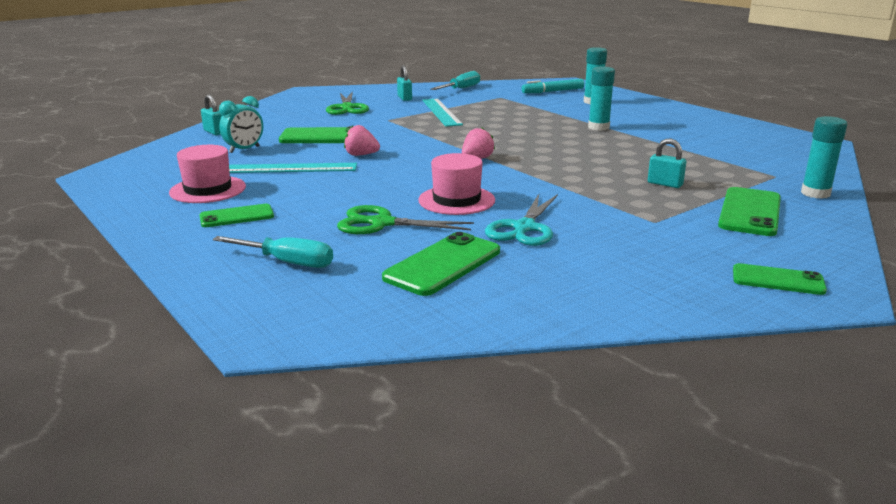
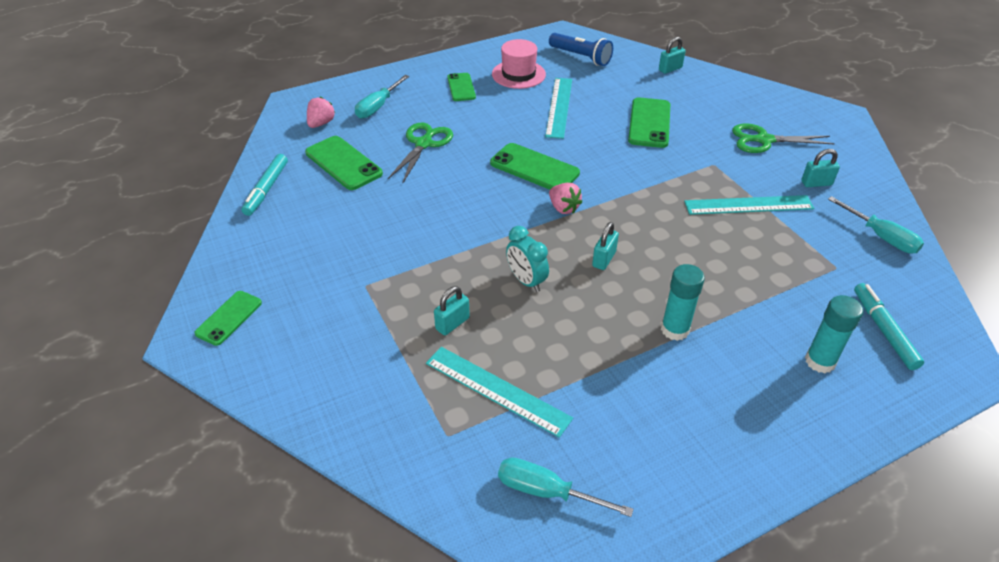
camera: 100 degrees right, 20 degrees up
turquoise clock [219,96,263,153] -> turquoise clock moved to [506,226,549,292]
pink strawberry [344,125,380,156] -> pink strawberry moved to [307,97,335,128]
pink hat [418,153,495,215] -> none
turquoise scissors [485,194,558,246] -> none
green phone [718,187,781,236] -> green phone moved to [490,143,580,190]
turquoise glue stick [801,116,847,199] -> none
none -> turquoise marker [242,154,288,216]
none -> turquoise ruler [426,347,573,438]
none -> turquoise screwdriver [498,458,633,517]
none -> blue flashlight [549,33,613,66]
none -> turquoise padlock [592,222,619,270]

